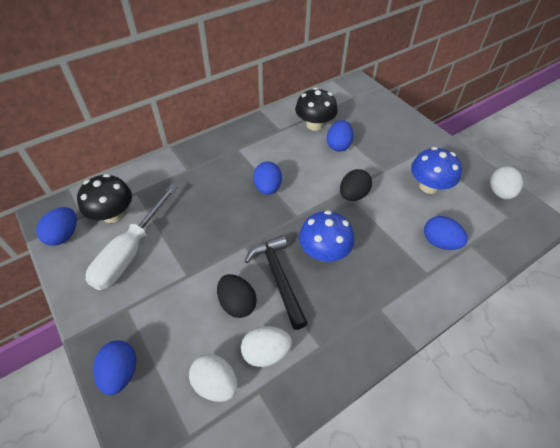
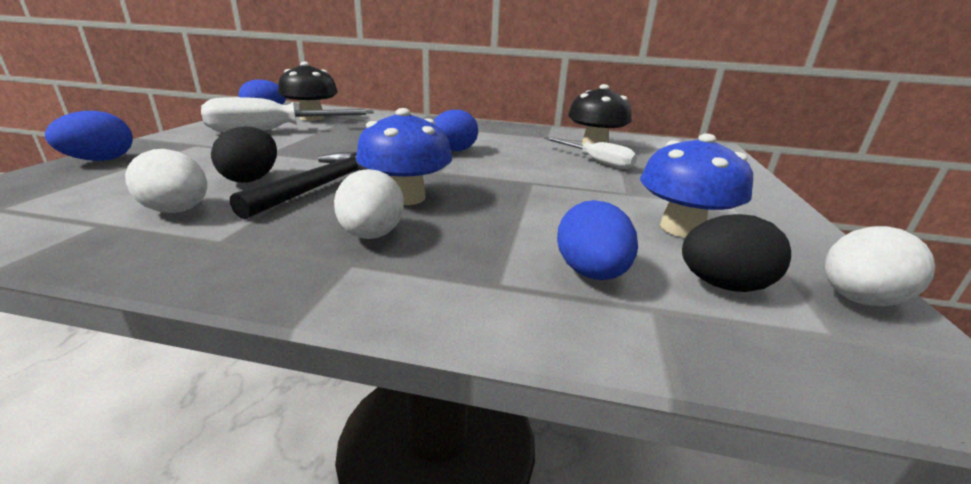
camera: 45 degrees right, 25 degrees down
white egg [189,354,238,402] -> white egg moved to [334,169,404,239]
blue egg [327,120,354,152] -> white screwdriver [544,137,637,169]
black egg [340,169,372,201] -> black egg moved to [682,214,791,292]

